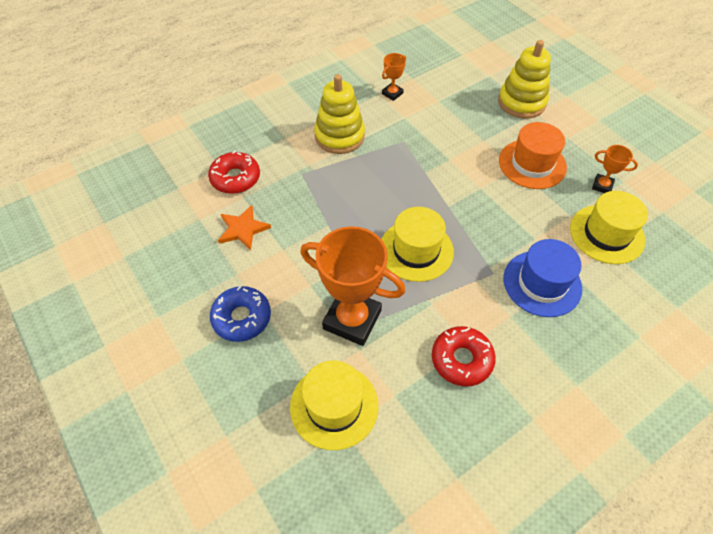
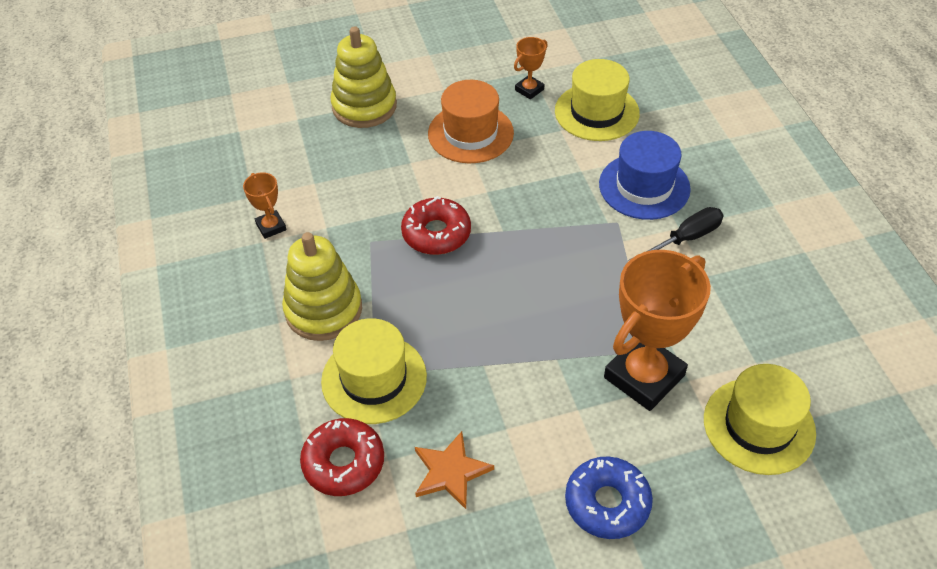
camera: 70 degrees left, 5 degrees down
yellow hat [381,207,454,282] -> yellow hat moved to [321,318,427,424]
red donut [432,326,496,386] -> red donut moved to [401,196,471,255]
none -> black screwdriver [628,207,724,261]

